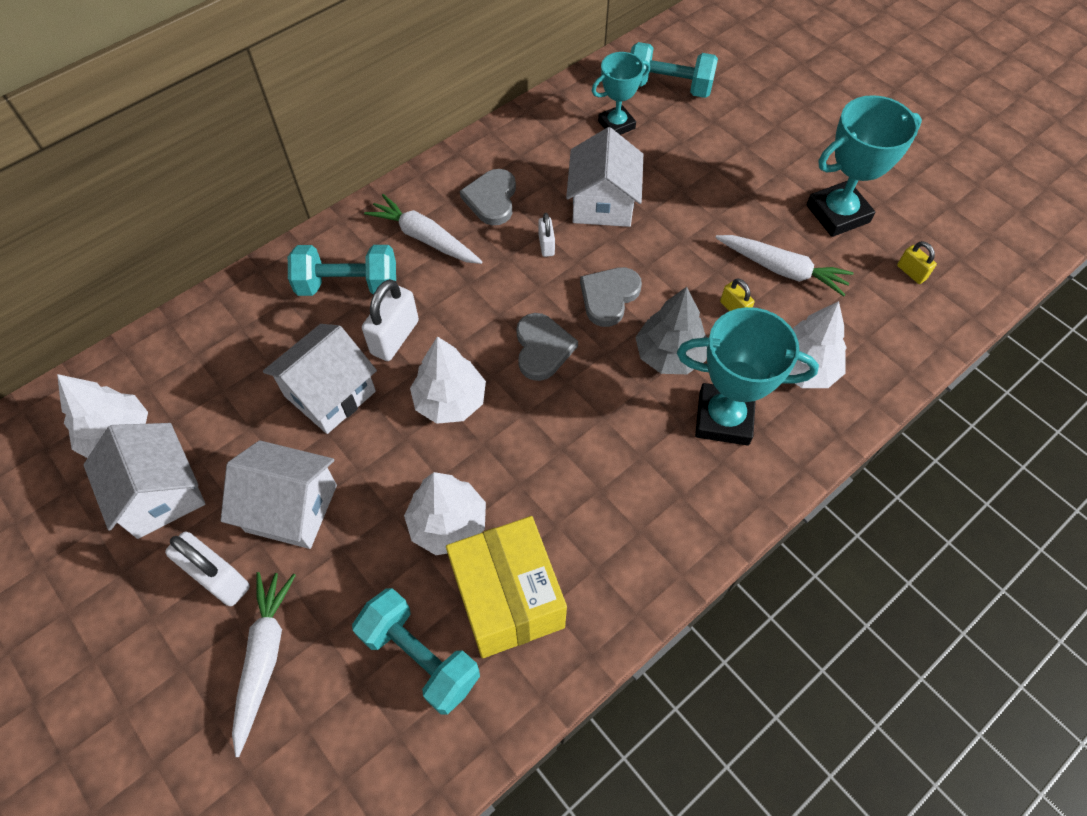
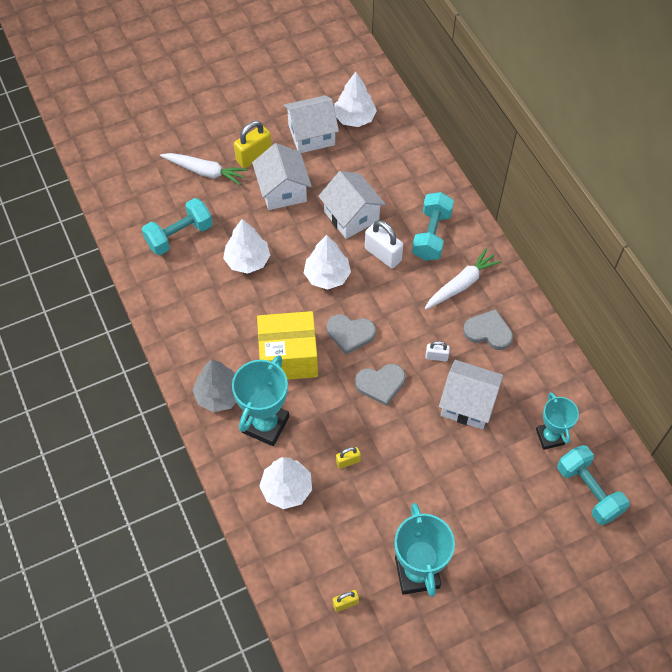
camera: 105 degrees right, 0 degrees up
white padlock [165,532,250,606] -> yellow padlock [234,121,272,168]
white house [220,440,337,549] -> white house turned 45 degrees counterclockwise [252,143,312,210]
yellow box [446,516,567,658] -> yellow box moved to [257,311,318,380]
grey heart [580,267,642,327] -> grey heart turned 120 degrees clockwise [355,364,405,406]
turquoise dumbbell [631,42,718,98] -> turquoise dumbbell turned 60 degrees counterclockwise [557,445,630,525]
grey tree [635,287,708,374] -> grey tree moved to [192,359,237,412]
white carrot [715,235,854,297] -> none

